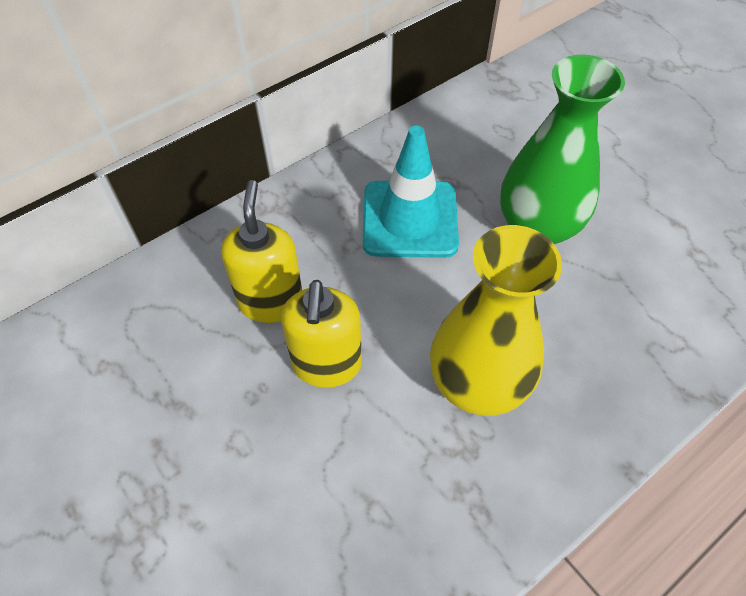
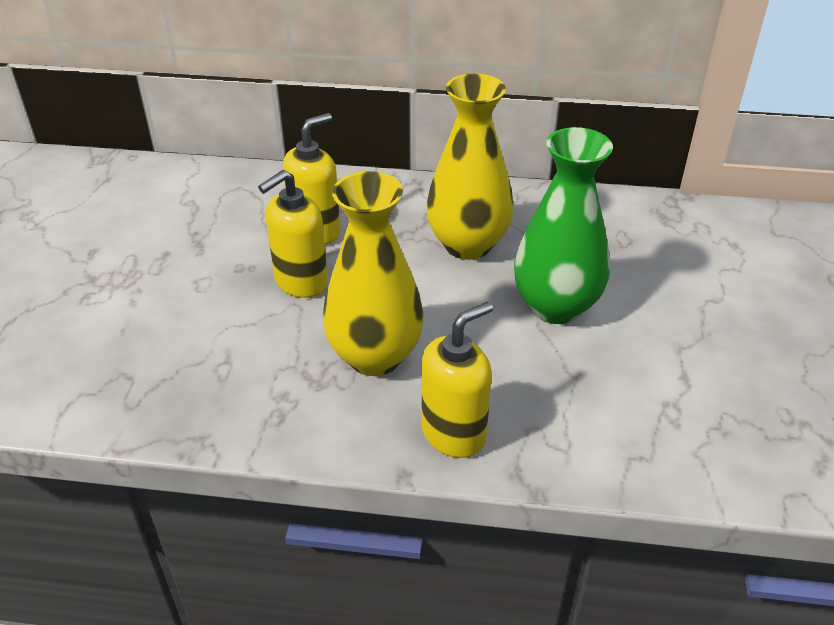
camera: 45 degrees right, 15 degrees down
turquoise traffic cone [363,125,459,258] -> yellow vase [426,74,514,260]
none -> yellow soap dispenser [422,302,493,458]

